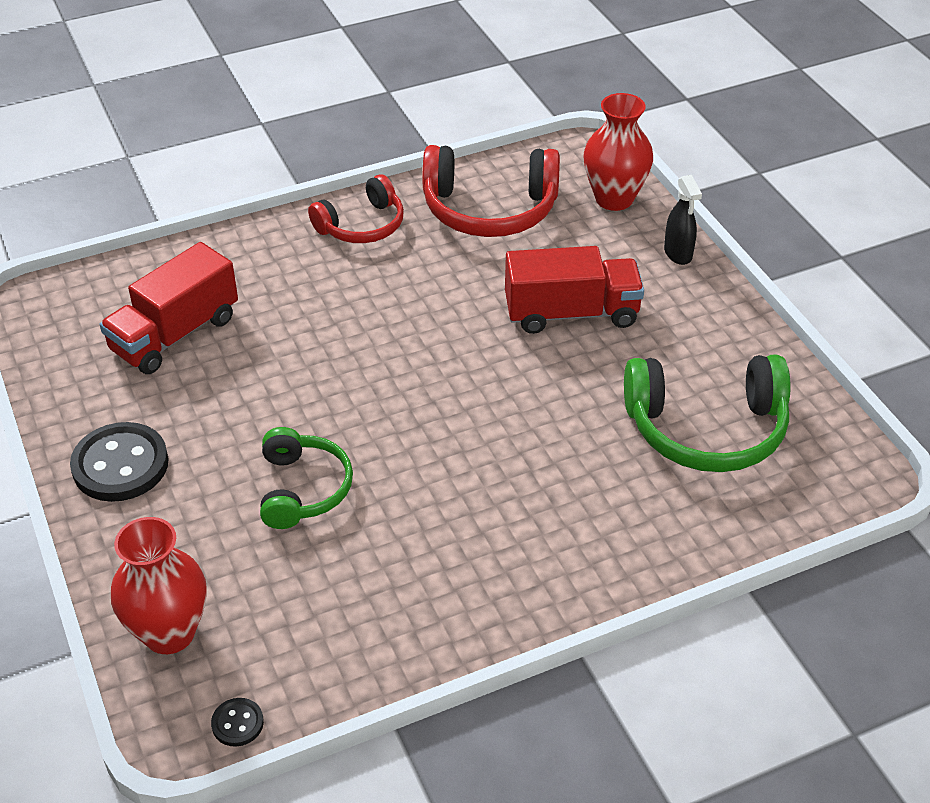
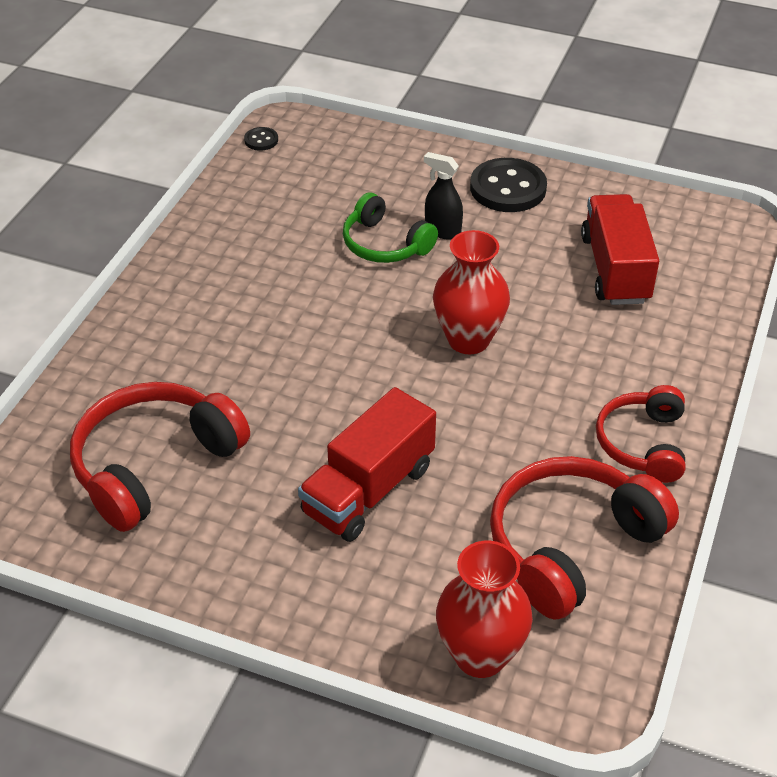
camera: 135 degrees right, 0 degrees up
red vase [111,517,207,654] -> red vase moved to [433,230,510,354]
green headphones [624,355,791,472] -> red headphones [70,382,250,532]
black spray bottle [664,175,702,265] -> black spray bottle moved to [424,152,463,240]

